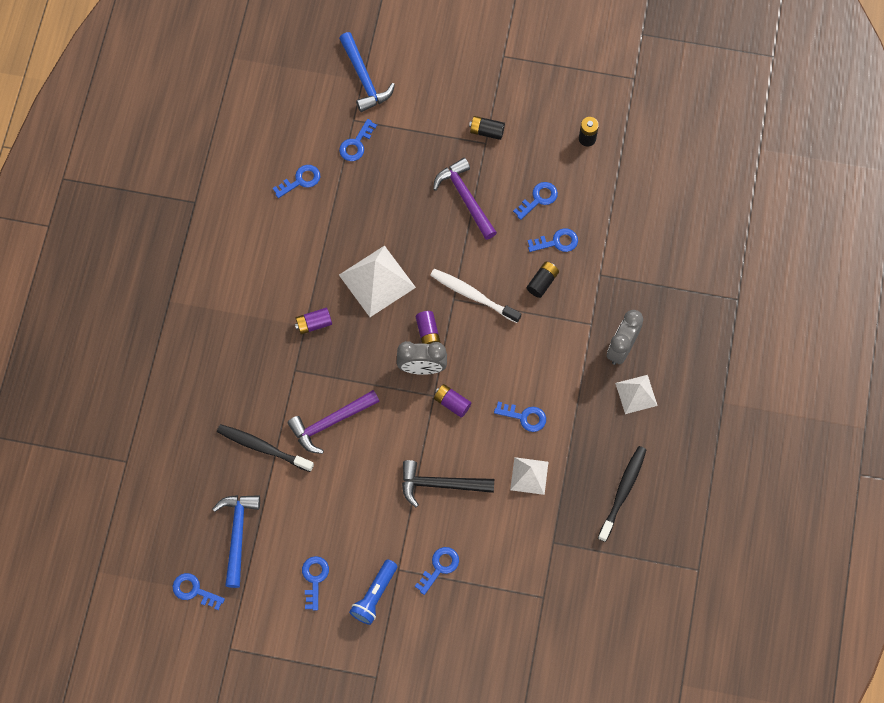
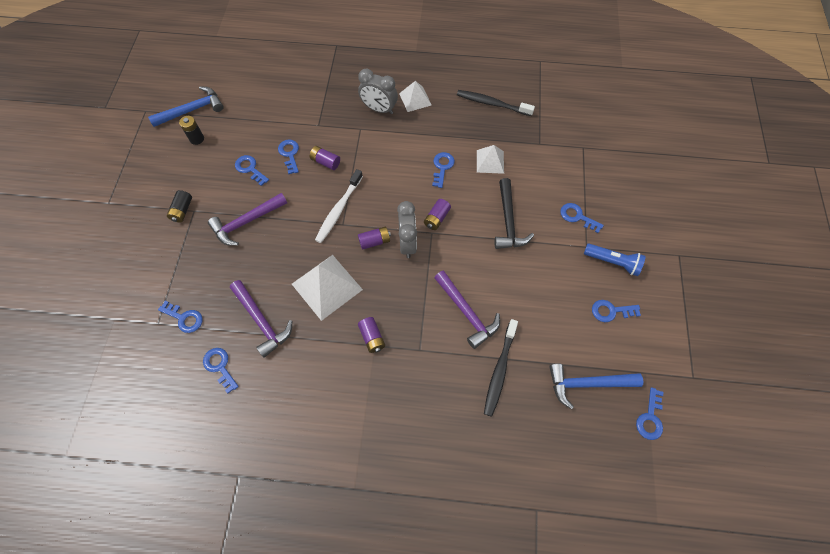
camera: 95 degrees left, 5 degrees down
blue hammer [339,32,395,112] -> blue hammer moved to [148,86,224,127]
black battery [527,262,559,298] -> purple battery [310,146,340,170]
none -> purple hammer [230,280,292,358]

